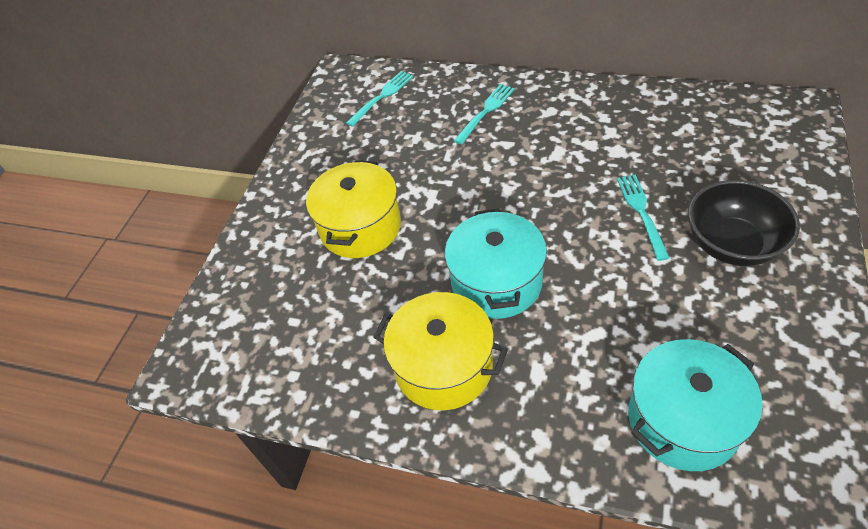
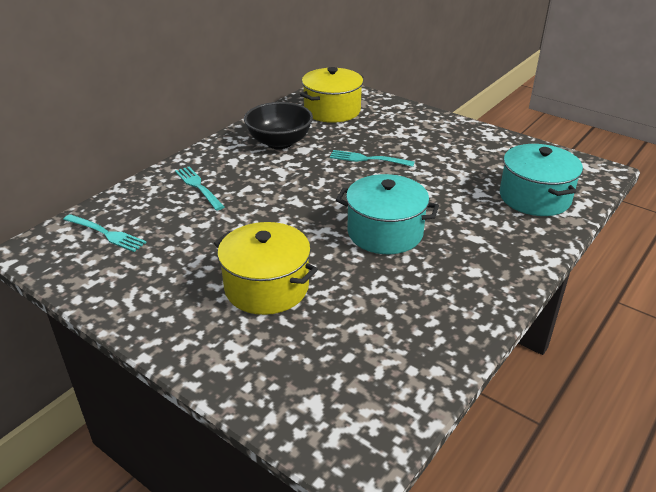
camera: 75 degrees left, 15 degrees down
turquoise fork [346,71,413,127] -> turquoise fork turned 150 degrees clockwise [63,214,147,252]
yellow pot [373,292,508,410] -> yellow pot moved to [300,67,363,123]
black bowl [688,180,800,266] -> black bowl moved to [244,102,313,149]

